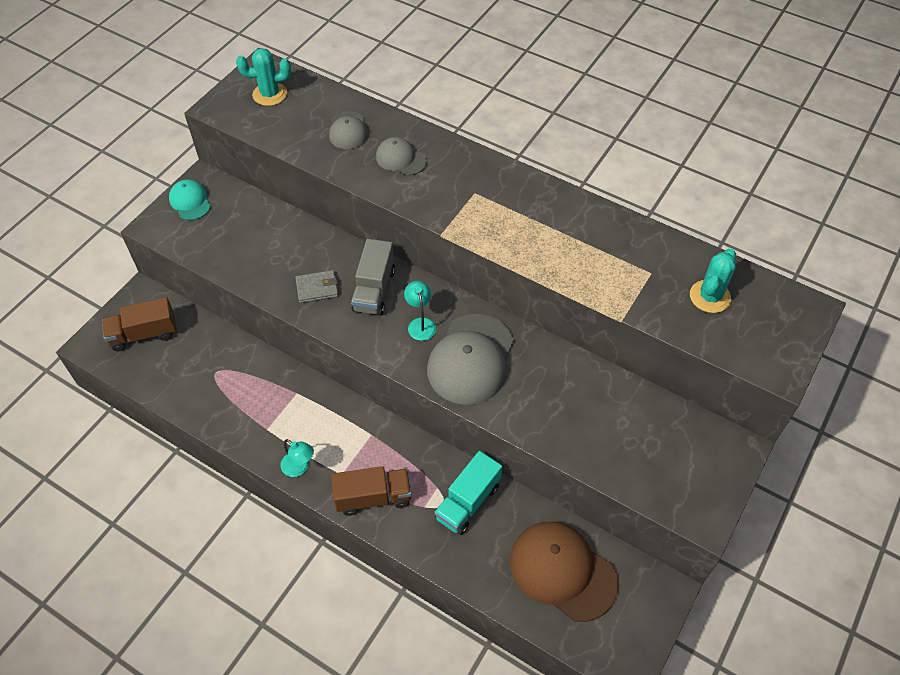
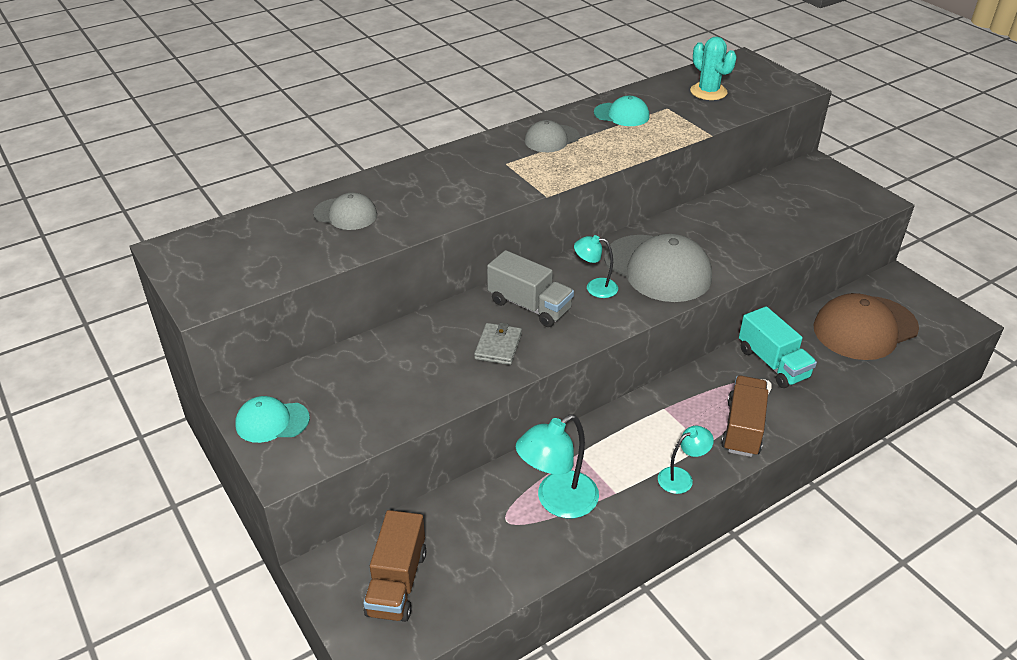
camera: 65 degrees left, 15 degrees down
turquoise cactus [236,48,291,106] -> none
grey cap [376,137,427,176] -> grey cap moved to [525,120,580,152]
none -> turquoise lamp [516,414,599,518]
none -> turquoise cap [594,96,649,126]

